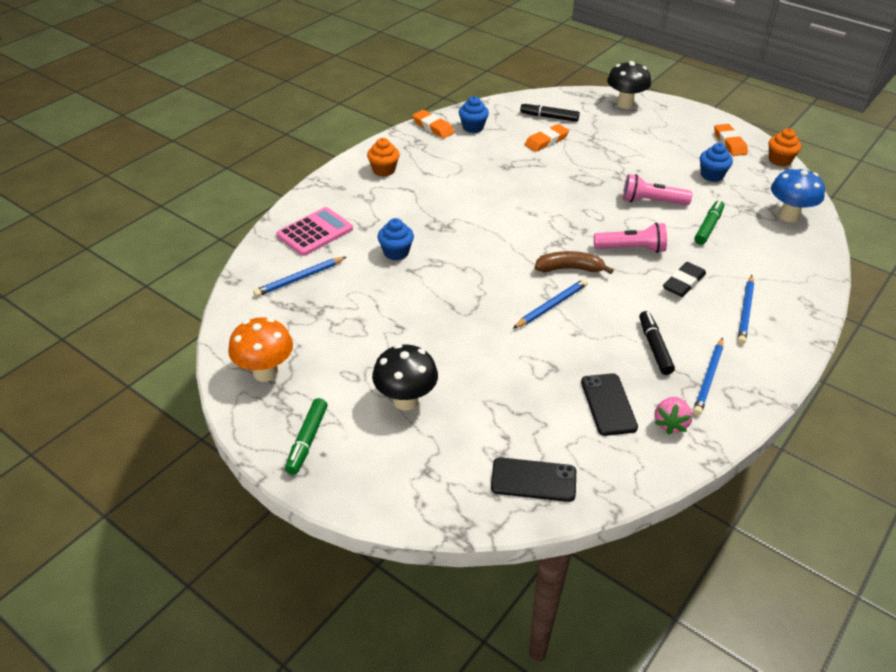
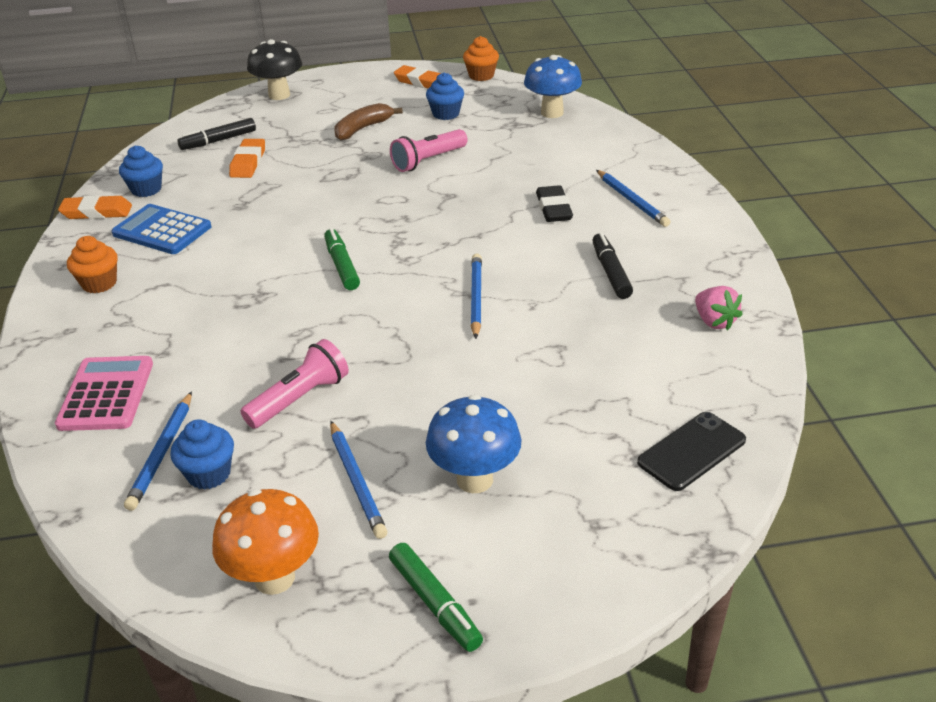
camera: 45 degrees left, 5 degrees down
black mushroom [372,344,438,410] -> blue mushroom [426,395,521,493]
blue cupcake [377,218,414,260] -> blue cupcake moved to [170,420,234,490]
brown banana [535,251,614,274] -> brown banana moved to [335,103,403,140]
black phone [581,373,638,436] -> none
pink flashlight [594,222,667,253] -> pink flashlight moved to [240,339,349,429]
black marker [639,311,675,375] -> black marker turned 45 degrees clockwise [592,233,633,299]
blue pencil [693,337,723,416] -> blue pencil moved to [330,421,388,539]
green marker [694,200,724,245] -> green marker moved to [324,228,360,290]
none -> blue calculator [111,204,211,254]

